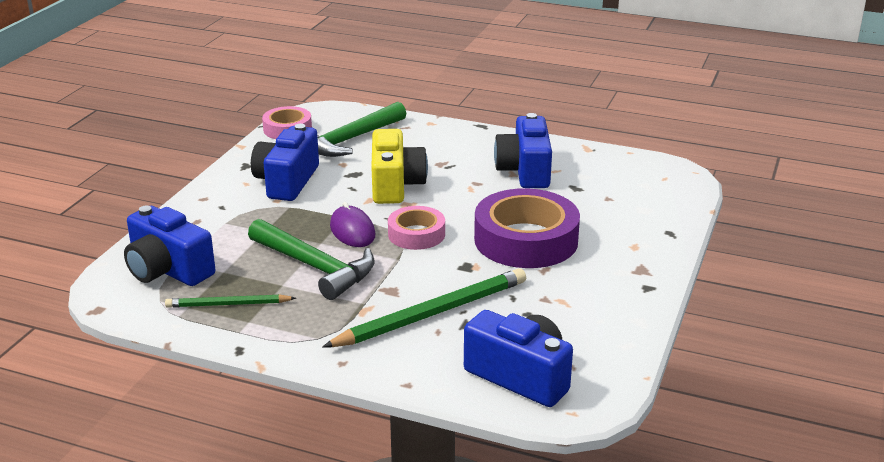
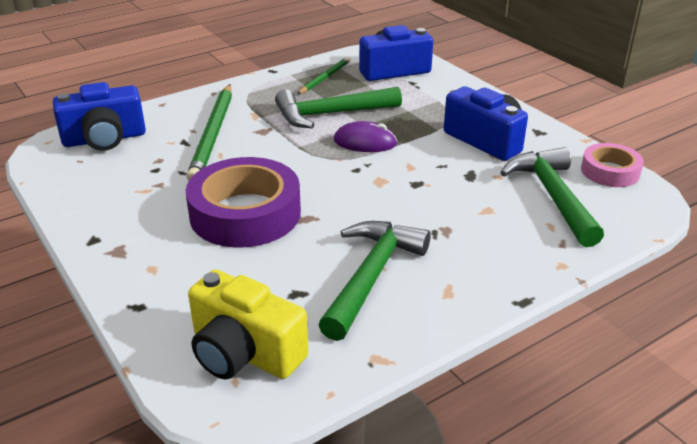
camera: 125 degrees right, 5 degrees up
yellow camera [371,129,428,204] -> yellow camera moved to [188,270,308,380]
pink tape [388,206,445,250] -> none
blue camera [494,113,552,188] -> green hammer [318,221,431,341]

